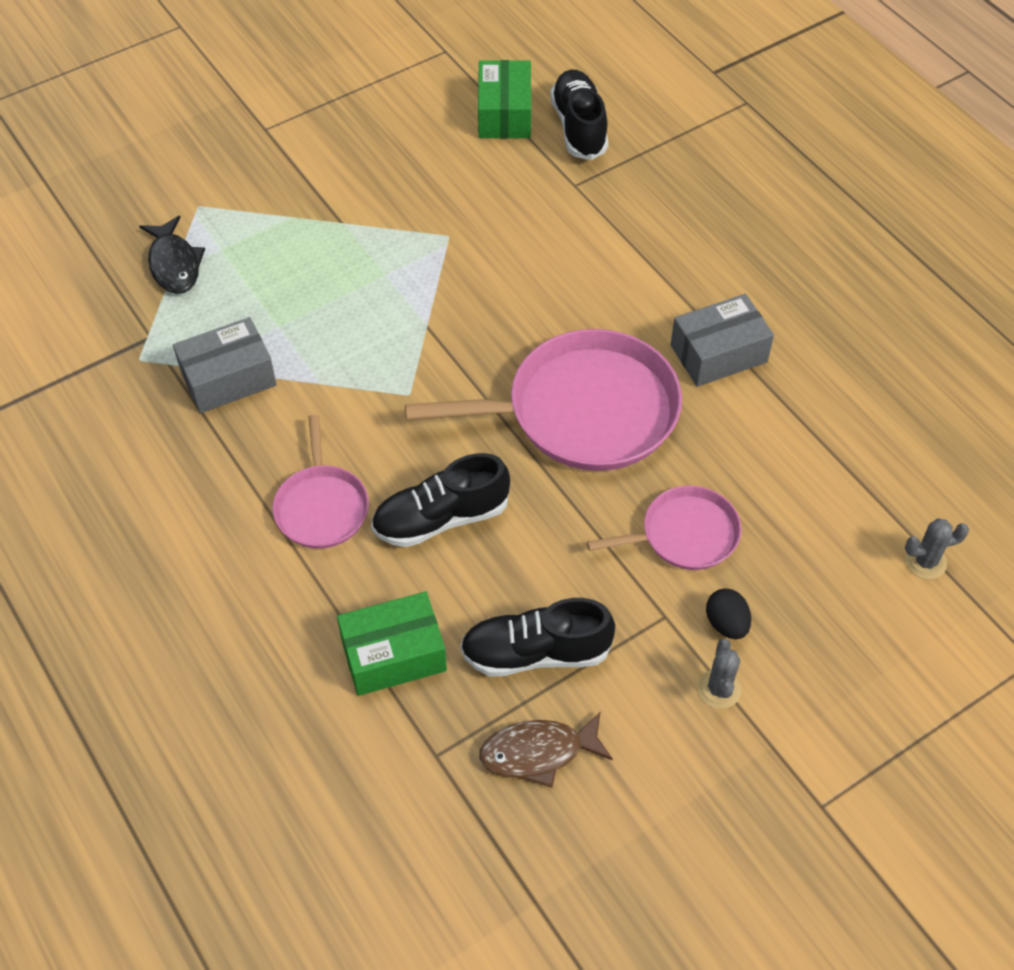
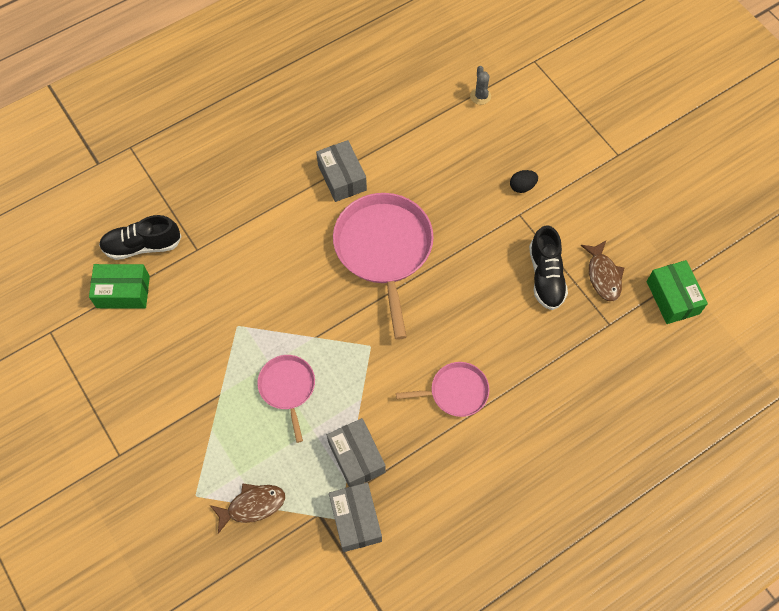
camera: 90 degrees left, 10 degrees up
black fish [139,216,205,294] -> brown fish [210,483,285,534]
green box [337,592,447,696] -> green box moved to [647,260,708,324]
black shoe [371,453,510,547] -> none
pink pan [587,486,741,570] -> pink pan moved to [257,355,315,443]
grey cactus [698,639,741,709] -> none
none -> grey box [329,482,382,552]

